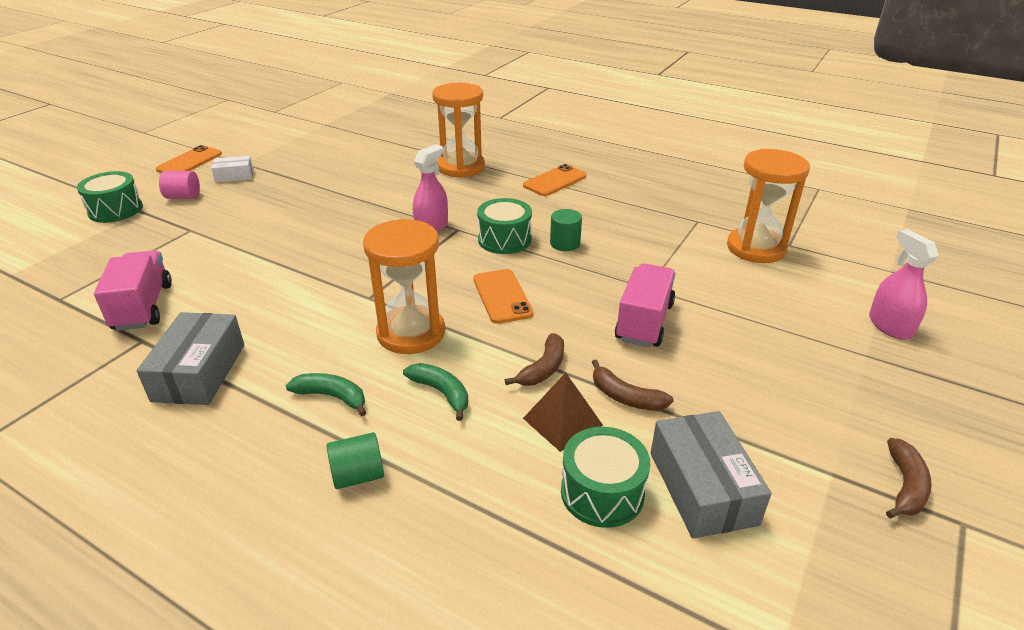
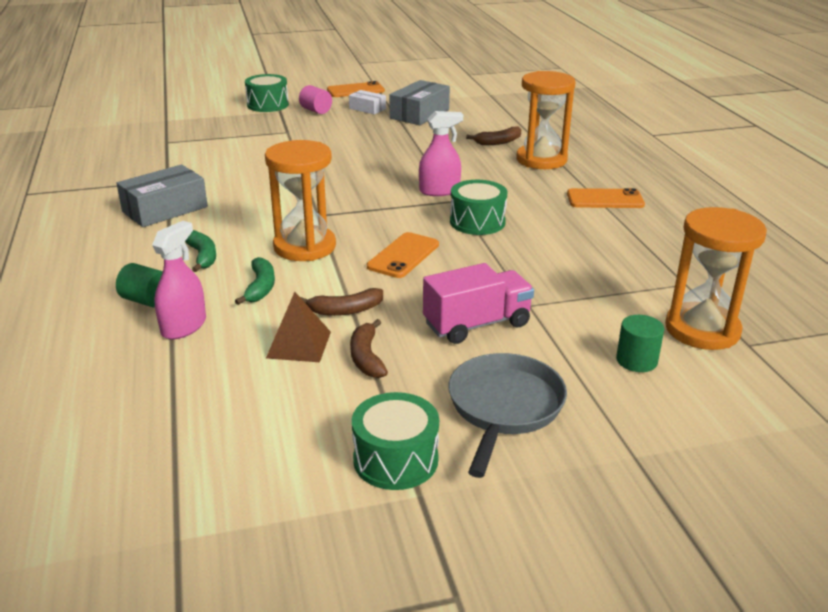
camera: 45 degrees right, 5 degrees down
pink truck [94,250,172,331] -> none
green cylinder [550,209,582,251] -> green cylinder moved to [616,315,664,372]
green drum [561,427,650,528] -> green drum moved to [352,392,439,490]
grey box [651,411,772,539] -> grey box moved to [390,80,450,125]
pink spray bottle [869,229,939,340] -> pink spray bottle moved to [152,221,206,339]
brown banana [886,438,932,519] -> brown banana moved to [466,126,521,145]
none -> grey pan [449,353,567,478]

